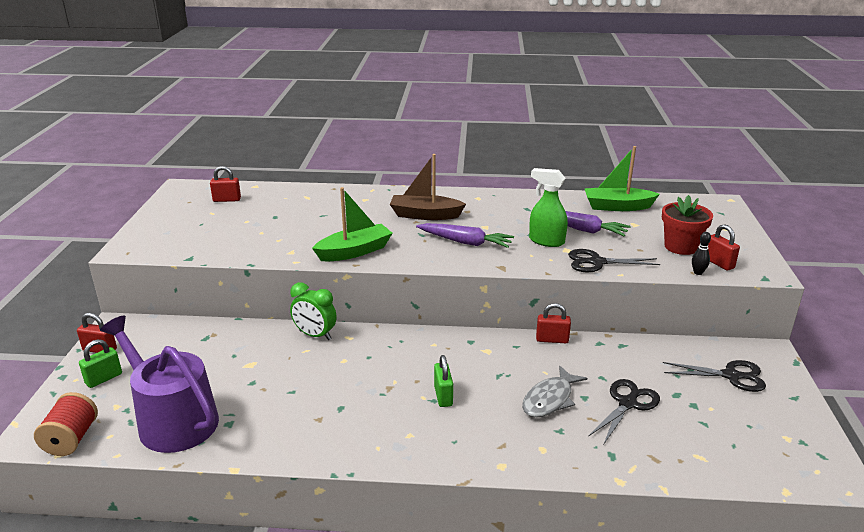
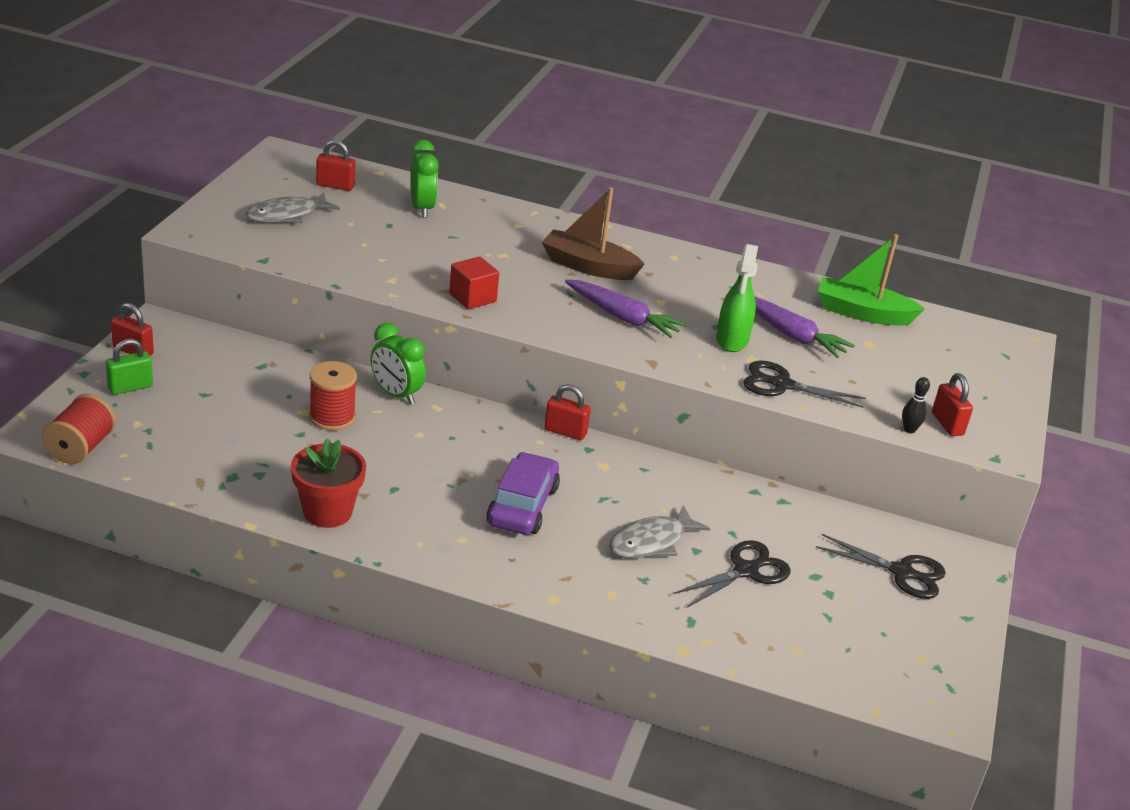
camera: 10 degrees right, 5 degrees up
purple watering can [100,316,219,453] -> none
green boat [312,187,393,261] -> red cube [449,256,499,310]
green padlock [434,355,453,407] -> purple car [486,452,560,535]
green spray bottle [529,168,568,247] -> green spray bottle turned 120 degrees counterclockwise [716,244,758,352]
red padlock [536,303,571,343] -> red padlock moved to [544,384,591,440]
red flower pot [662,195,713,255] -> red flower pot moved to [291,438,366,528]
none -> grey fish [245,192,340,223]
none -> red spool [309,361,357,431]
none -> green clock [410,140,439,218]

